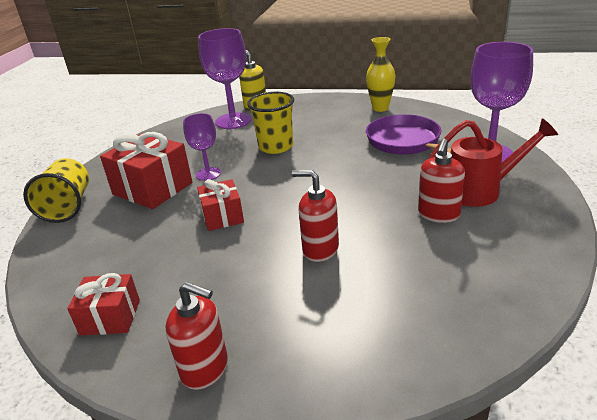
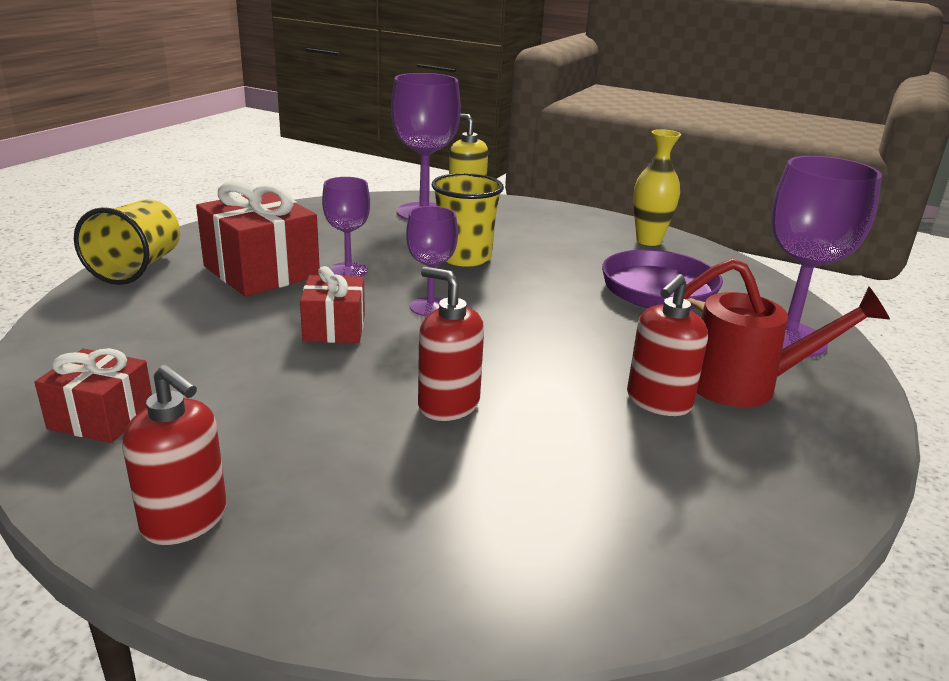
camera: 10 degrees right, 5 degrees down
none -> purple goblet [406,206,458,317]

